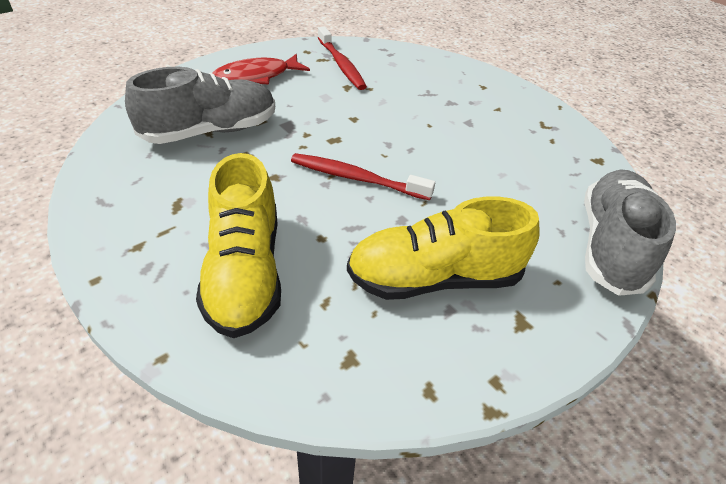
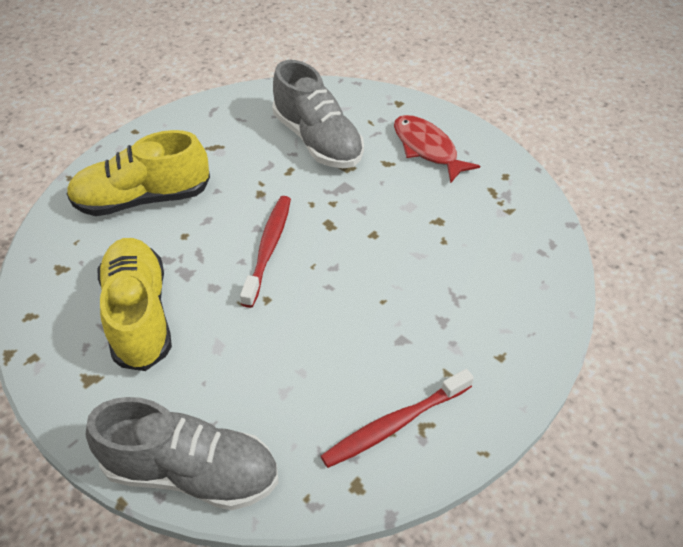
camera: 85 degrees right, 5 degrees up
red toothbrush [318,27,367,90] -> red toothbrush moved to [321,369,474,468]

